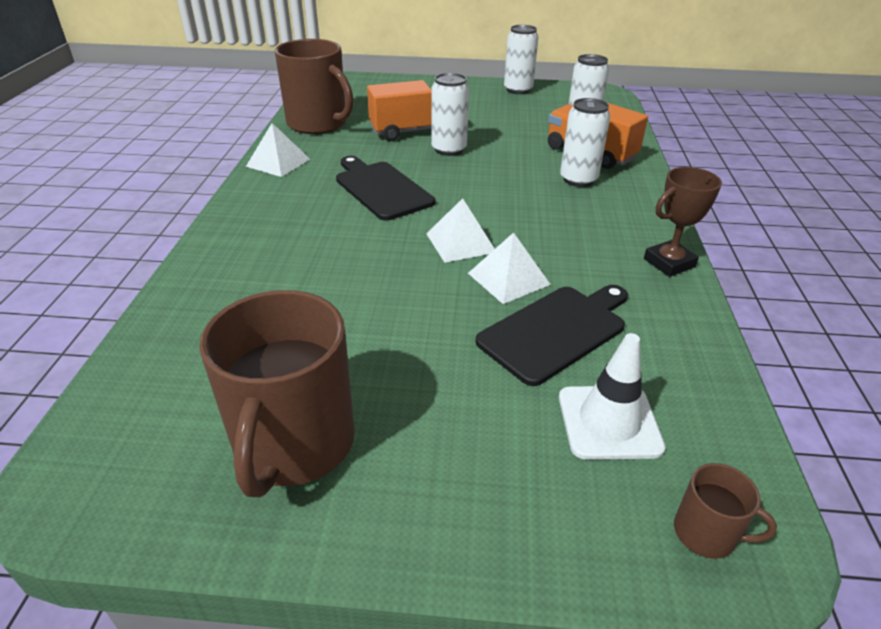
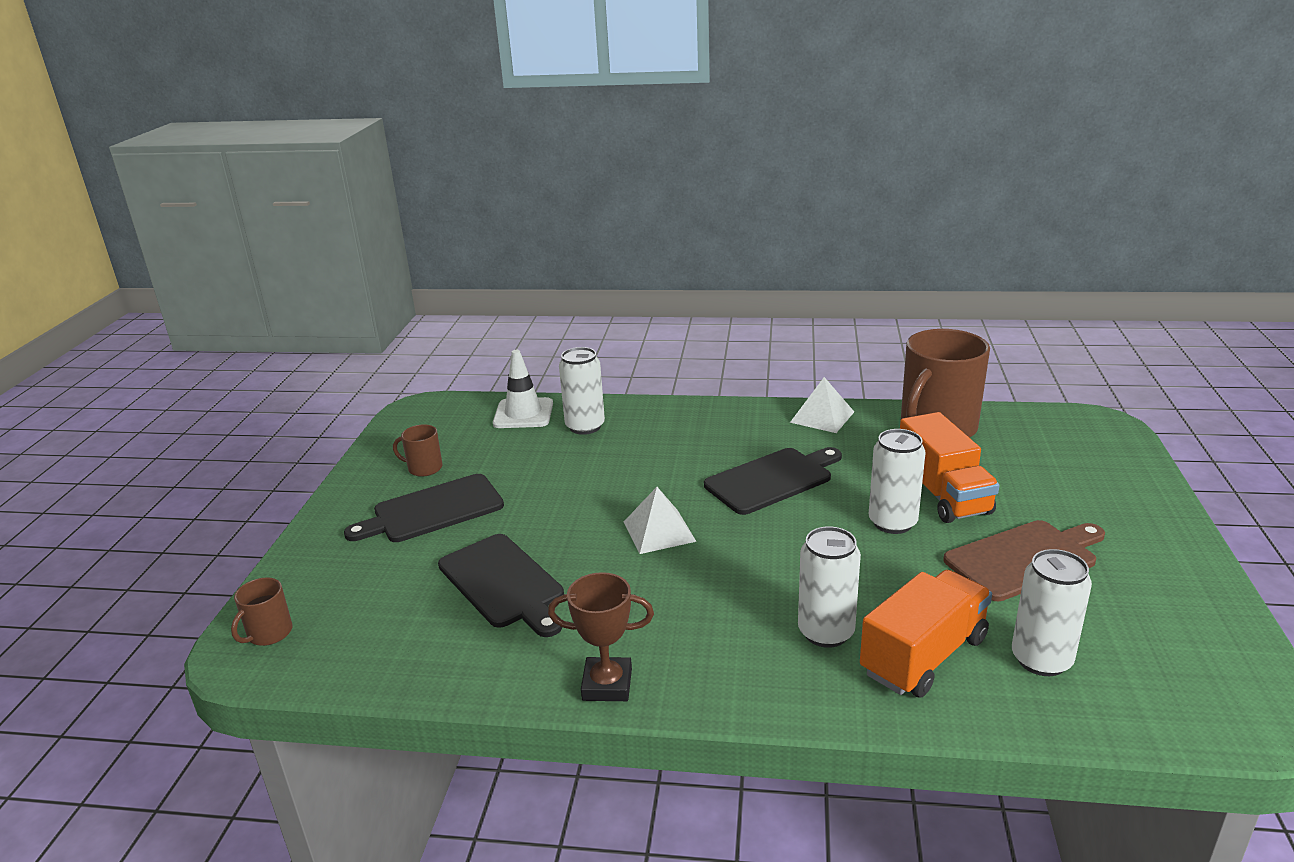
camera: 95 degrees right, 10 degrees down
brown mug [199,290,355,497] -> brown mug [393,425,443,477], size x0.44
white pyramid [468,232,551,304] -> none
white can [504,25,539,94] -> white can moved to [559,347,605,435]
white traffic cone [559,333,665,460] -> white traffic cone moved to [493,350,553,428]
brown trophy [644,167,722,277] -> brown trophy turned 60 degrees counterclockwise [548,572,654,701]
none -> black cutting board [344,474,504,542]
none -> brown cutting board [943,520,1105,601]

